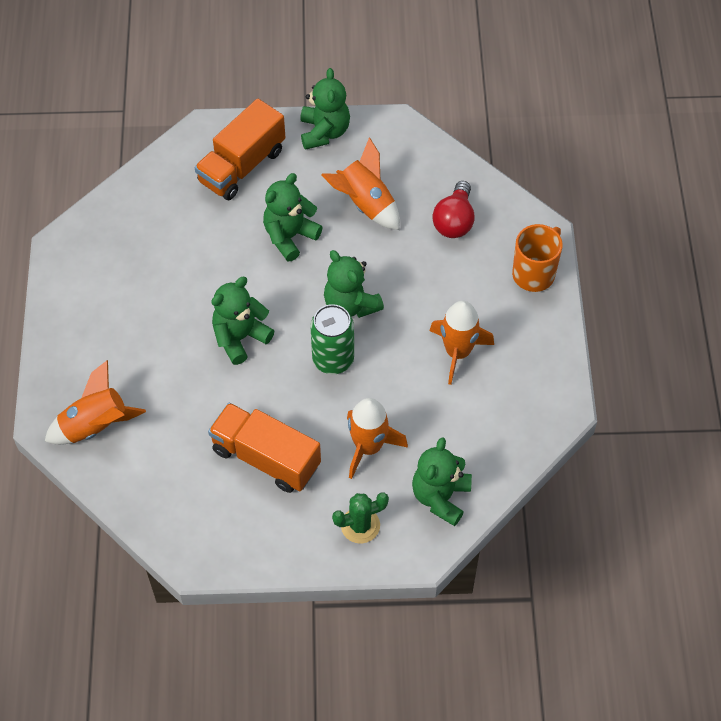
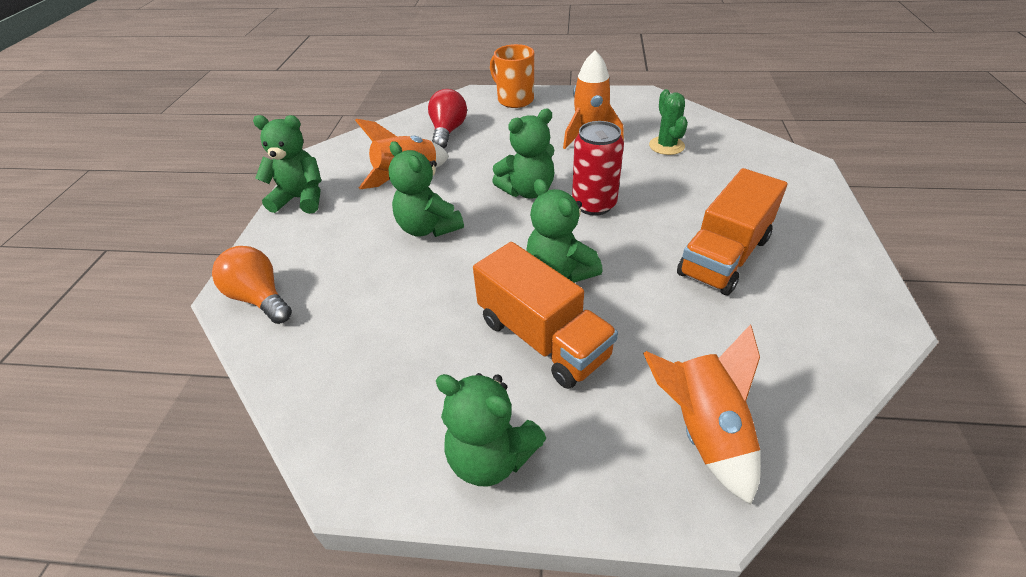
camera: 80 degrees left, 15 degrees down
orange truck [194,99,285,200] -> orange truck moved to [473,242,618,389]
green can [310,304,354,374] -> red can [572,121,624,216]
green cactus [332,493,389,544] -> green cactus moved to [649,89,688,155]
orange rocket [347,398,408,479] -> none
green teddy bear [412,437,472,526] -> green teddy bear moved to [436,373,546,486]
red light bulb [432,181,474,238] -> red light bulb turned 105 degrees counterclockwise [428,89,467,149]
none -> orange light bulb [212,246,292,324]

